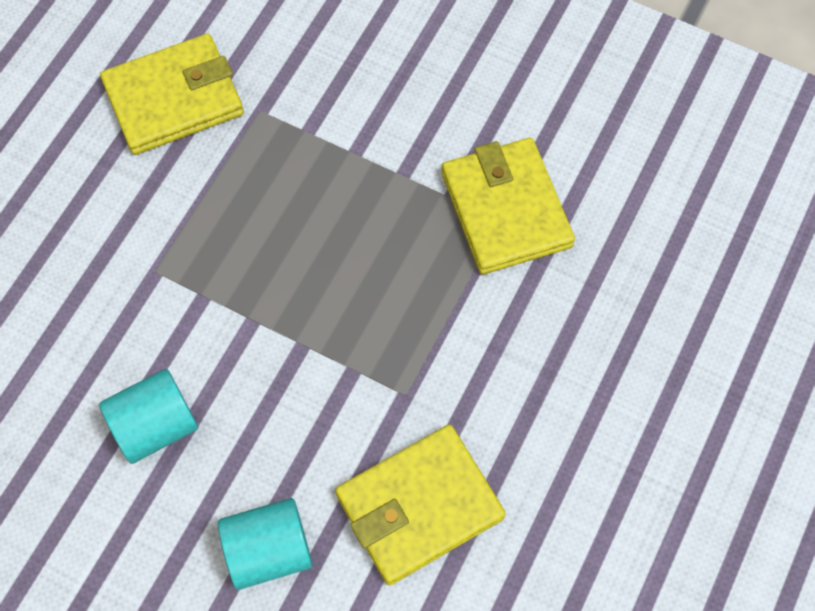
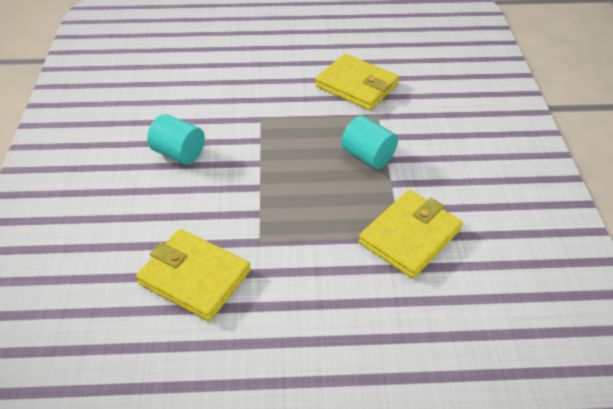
camera: 60 degrees right, 20 degrees down
turquoise cylinder [218,498,312,590] -> turquoise cylinder moved to [341,116,398,169]

